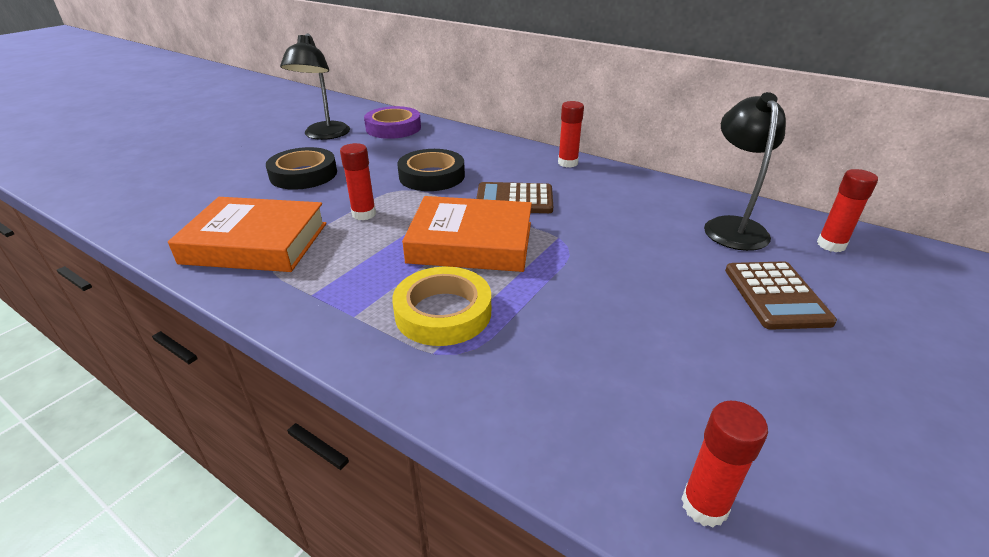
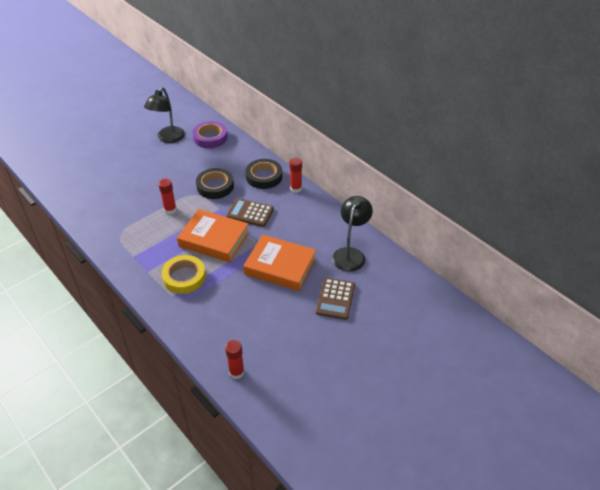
camera: 15 degrees right, 10 degrees up
orange book [168,197,326,272] -> orange book moved to [243,235,316,291]
black tape [266,147,337,190] -> black tape moved to [246,159,282,189]
red glue stick [817,169,878,252] -> none

